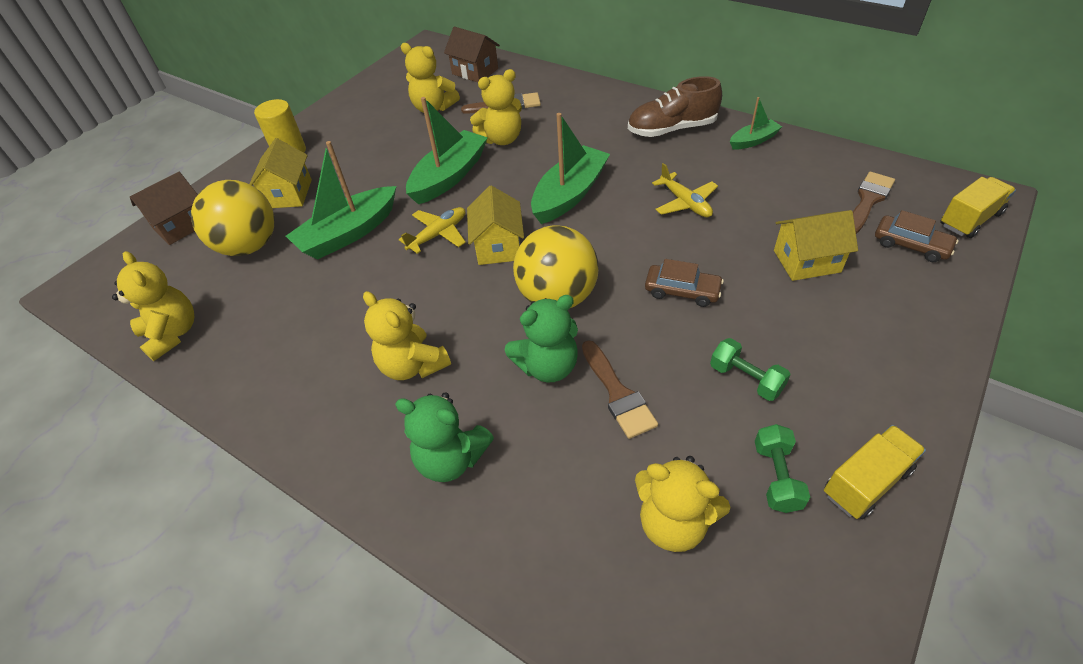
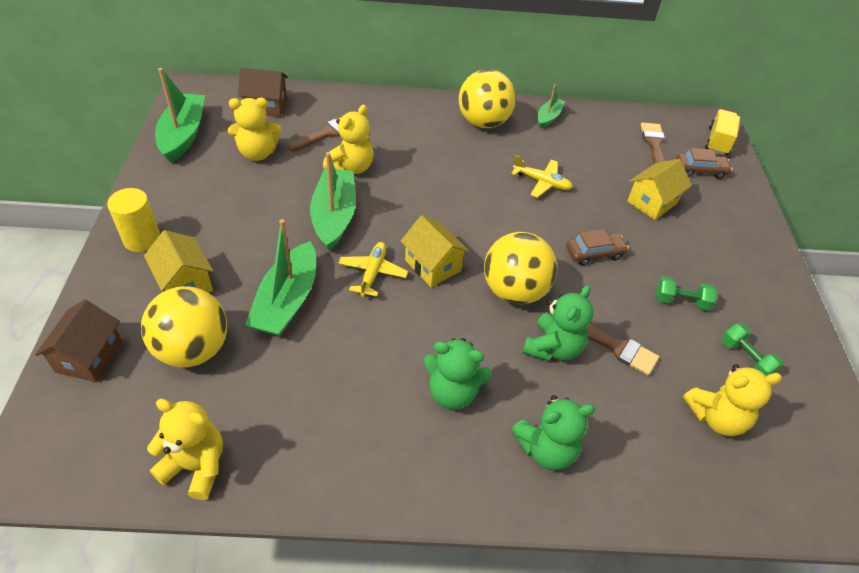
camera: 40 degrees left, 0 degrees up
yellow teddy bear [363,291,451,380] -> green teddy bear [424,338,492,410]
green boat [531,113,610,224] -> green boat moved to [155,68,205,163]
brown shoe [628,76,722,137] -> yellow ball [459,69,516,128]
yellow truck [824,425,926,519] -> none

